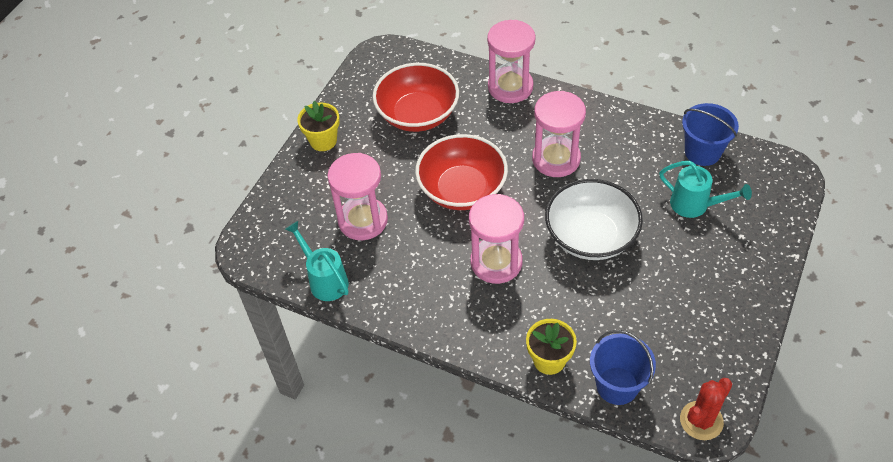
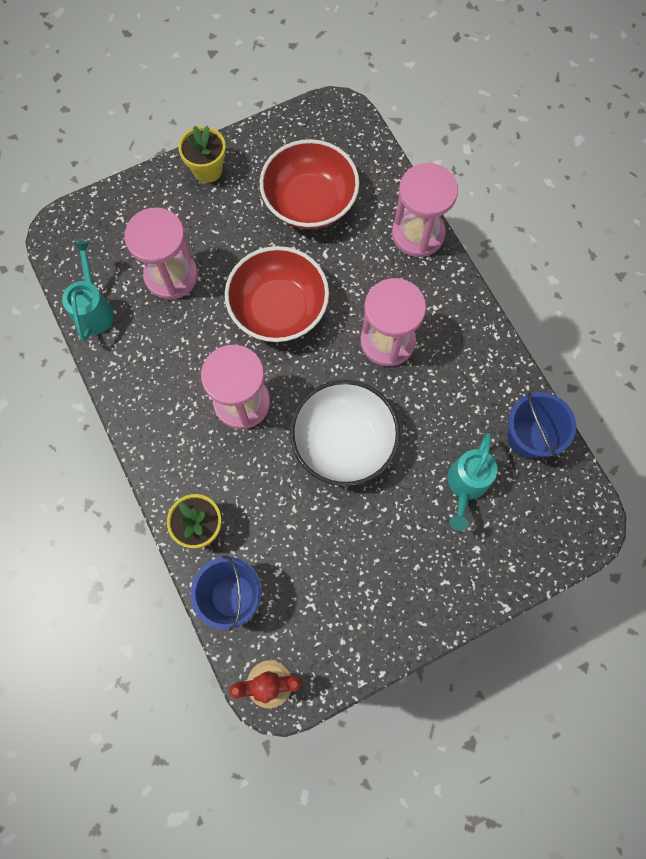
camera: 35 degrees right, 20 degrees up
turquoise watering can [659,161,752,218] -> turquoise watering can turned 45 degrees clockwise [448,433,498,531]

